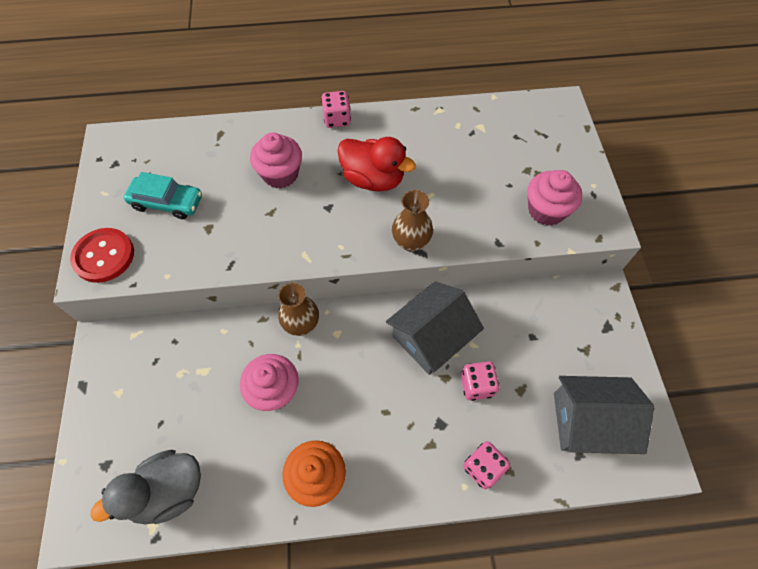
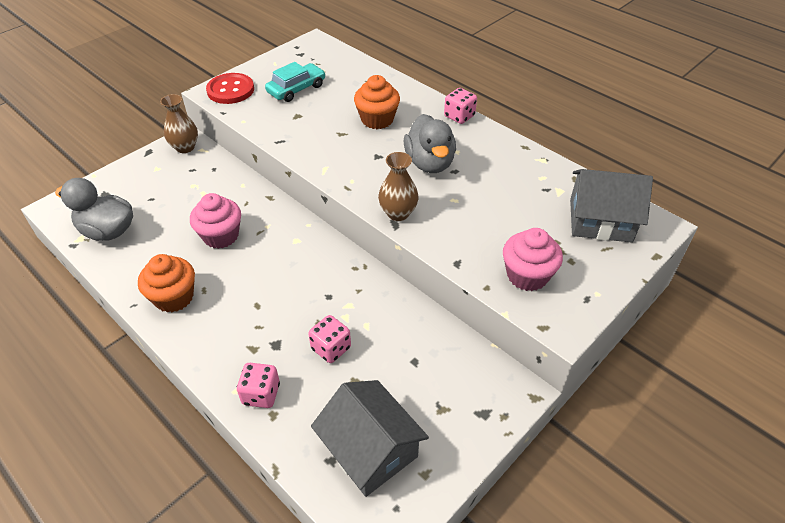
camera: 50 degrees right, 15 degrees down
turquoise car [124,172,202,219] -> turquoise car turned 105 degrees counterclockwise [265,62,325,102]
pink cupcake [250,132,302,189] -> orange cupcake [354,75,400,129]
brown vase [278,283,319,336] -> brown vase moved to [160,94,198,153]
red duck [338,137,416,192] -> grey duck [404,114,456,173]
grey house [386,281,484,375] -> grey house moved to [570,169,653,243]

